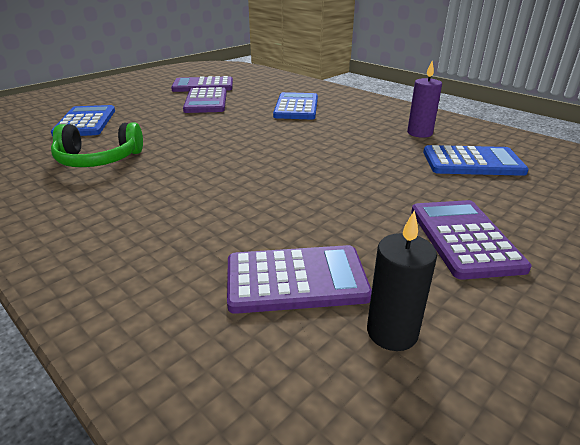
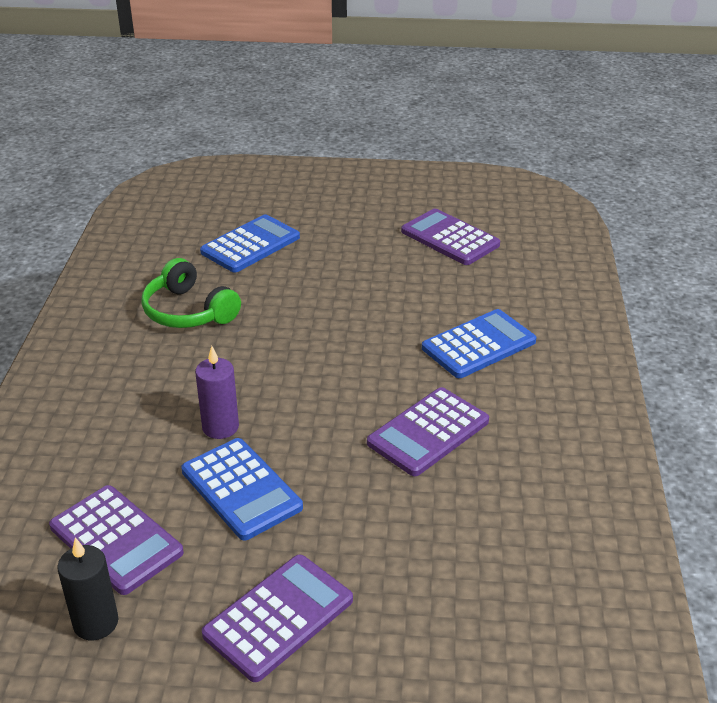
camera: 50 degrees right, 5 degrees up
purple calculator [183,87,227,113] -> purple calculator moved to [367,387,489,476]
purple candle [407,61,442,138] -> purple candle moved to [195,346,239,439]
blue calculator [423,145,529,176] -> blue calculator moved to [181,438,303,541]

